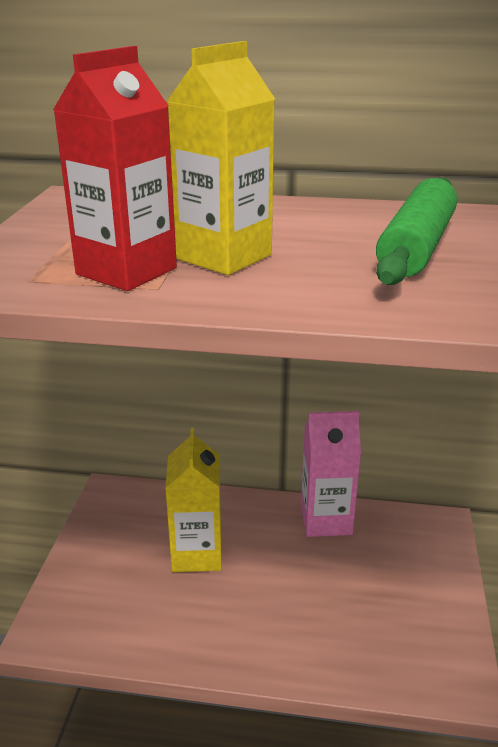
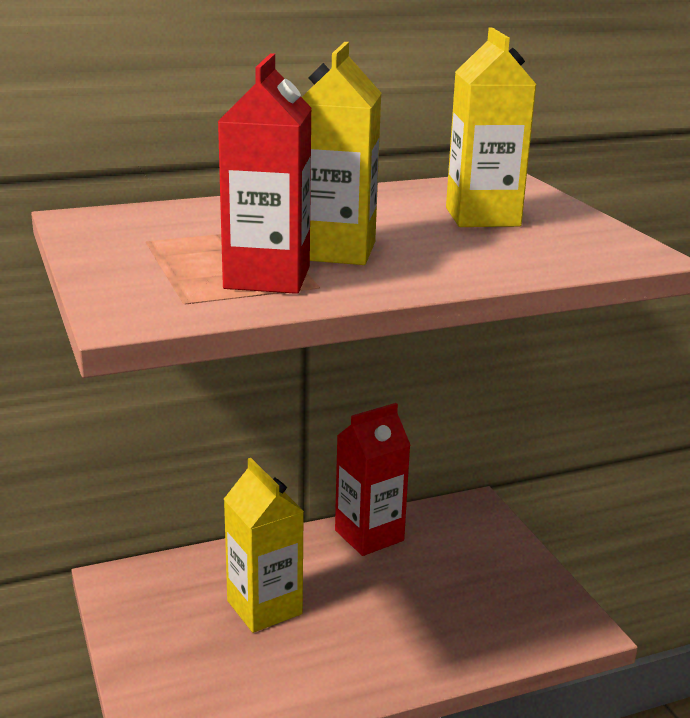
camera: 30 degrees left, 5 degrees down
pink carton [301,411,361,537] -> red carton [335,403,411,556]
green rolling pin [376,178,457,285] -> yellow carton [446,28,537,227]

